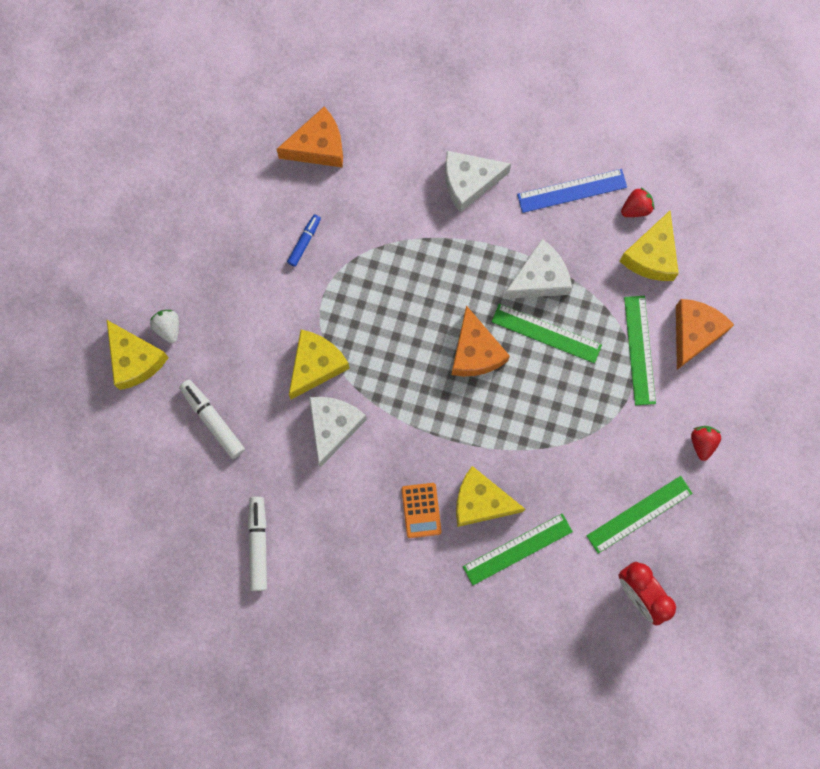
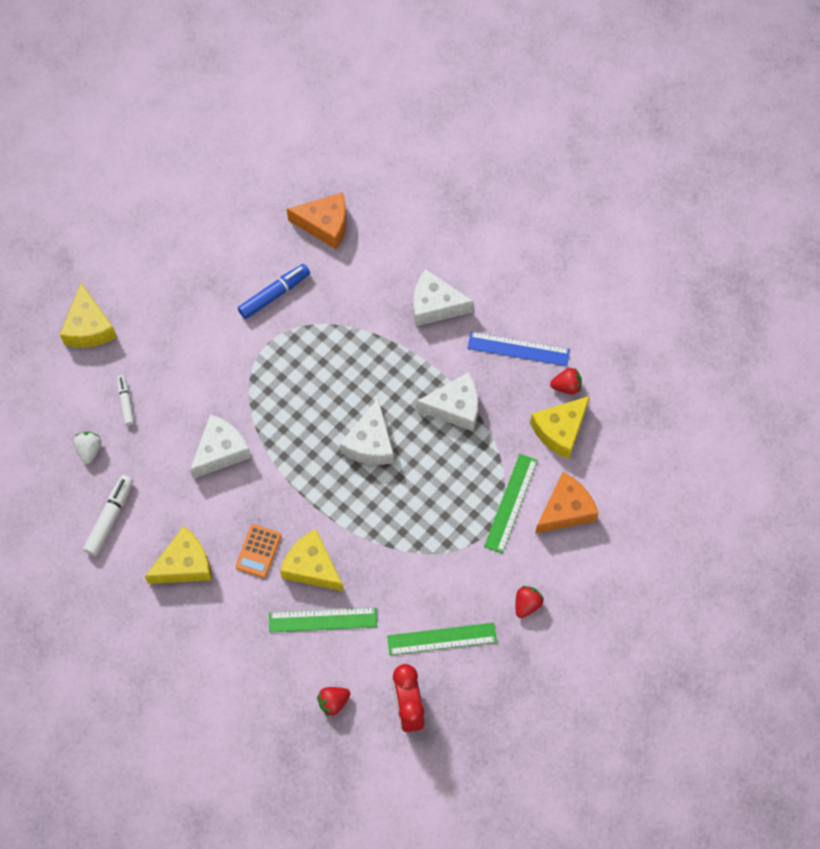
camera: 25 degrees right, 10 degrees down
white strawberry [150,310,179,343] -> white strawberry moved to [74,432,101,464]
white marker [179,380,245,459] -> white marker [117,375,134,426], size x0.63
blue marker [287,214,321,267] -> blue marker [238,264,310,319], size x1.59
yellow cheese [289,330,350,399] -> yellow cheese moved to [145,526,212,584]
orange cheese [452,305,510,377] -> white cheese [340,399,394,465]
green ruler [492,303,602,363] -> none
none -> red strawberry [317,687,350,717]

